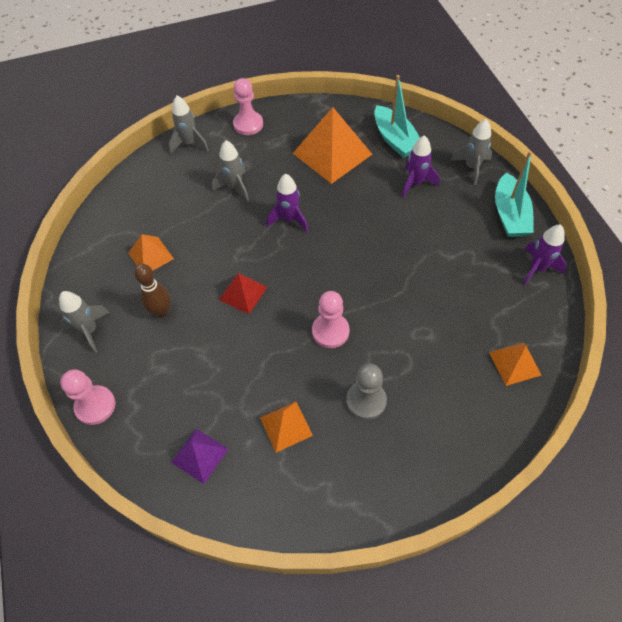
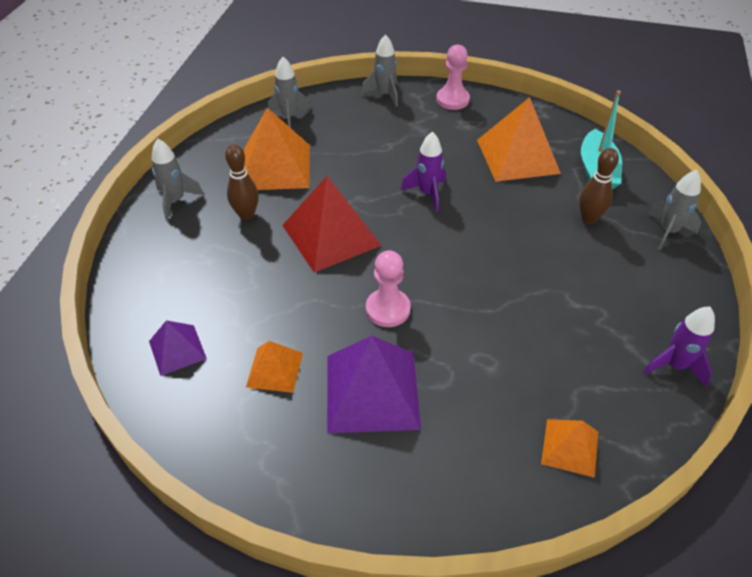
camera: 30 degrees right, 10 degrees down
pink pawn [60,369,116,425] -> none
orange pyramid [128,234,174,271] -> orange pyramid [244,108,310,190], size x1.84
grey rocket [212,140,249,202] -> grey rocket moved to [268,57,311,128]
red pyramid [219,273,267,314] -> red pyramid [282,176,382,273], size x1.84
grey pawn [346,364,387,420] -> purple pyramid [327,336,421,434]
purple rocket [402,135,439,198] -> brown bowling pin [579,148,619,224]
turquoise boat [495,151,534,237] -> none

